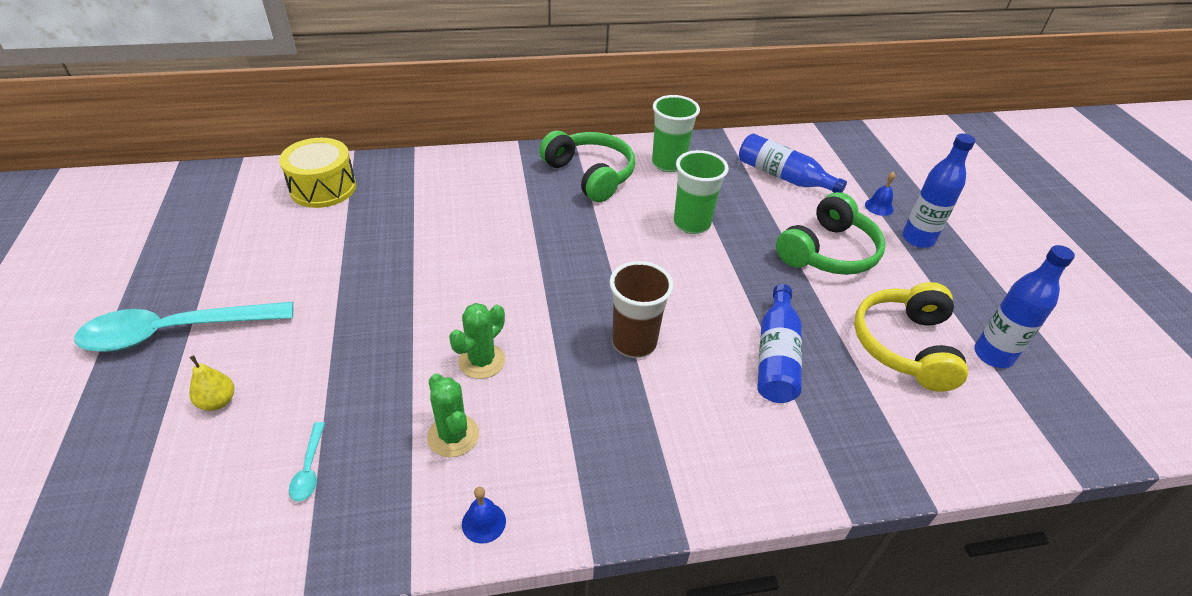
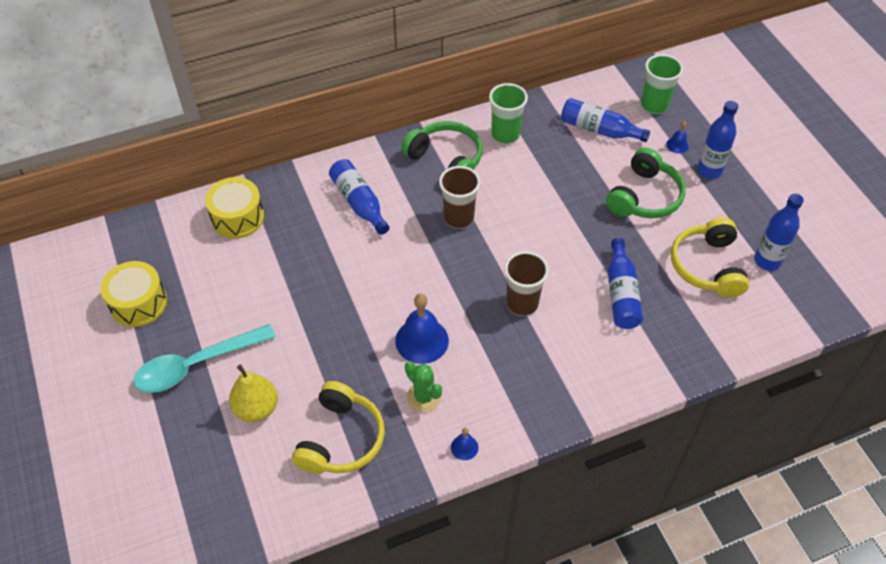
camera: 10 degrees left, 10 degrees up
yellow pear [189,355,234,411] -> yellow pear [229,365,278,422], size x1.72
turquoise spoon [289,422,325,502] -> yellow headphones [292,381,385,474]
green cactus [449,303,505,379] -> blue bell [395,294,449,364]
green cup [674,150,729,234] -> green cup moved to [641,54,683,114]
none -> yellow drum [101,261,167,327]
none -> blue bottle [329,159,389,235]
none -> brown cup [439,166,480,229]

